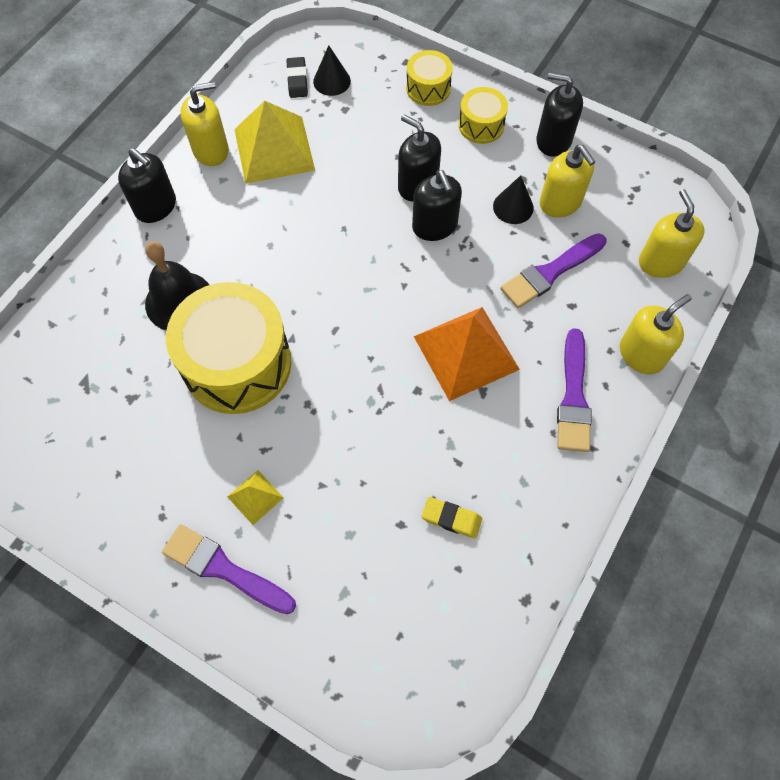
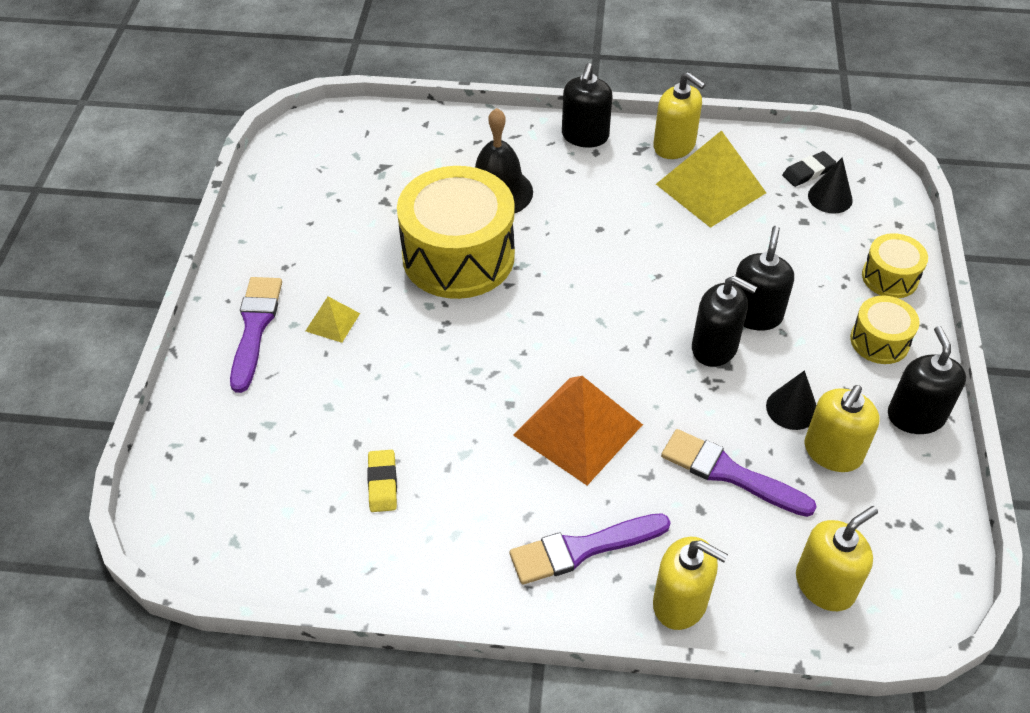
camera: 65 degrees right, 15 degrees down
black soap dispenser [412,170,462,241] -> black soap dispenser turned 105 degrees counterclockwise [692,276,757,367]

